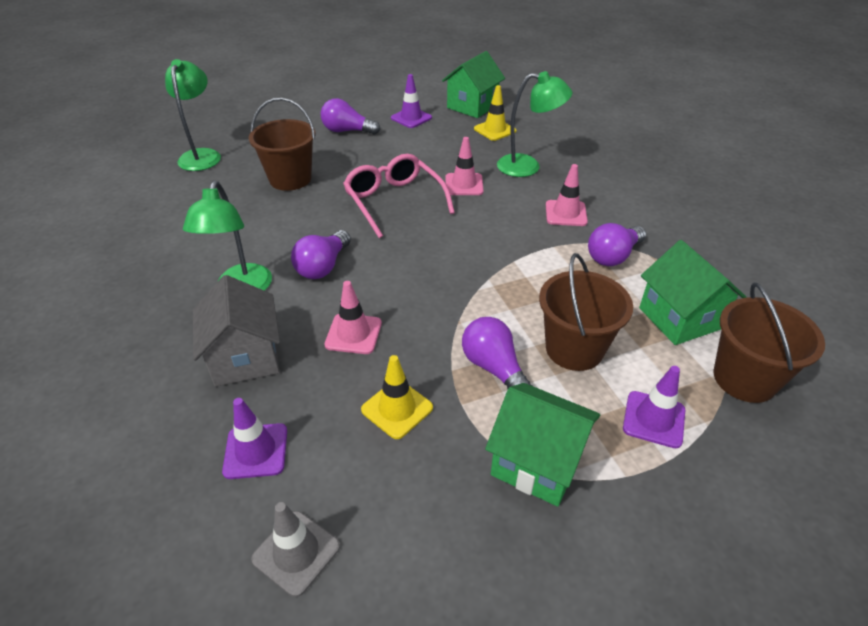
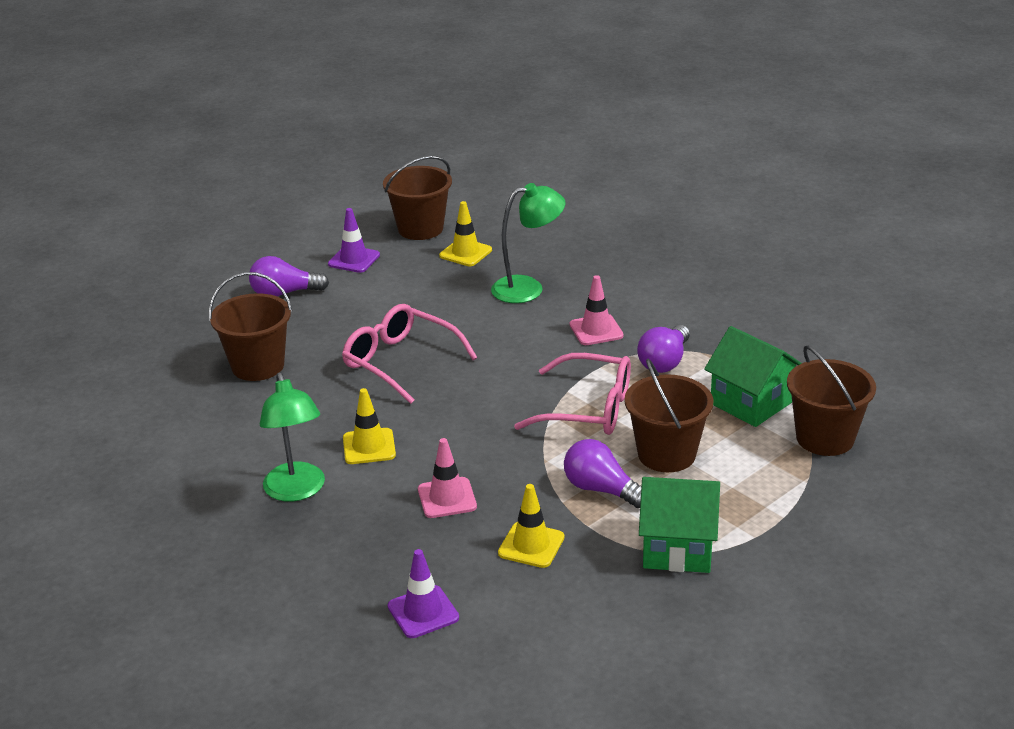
camera: 20 degrees left, 10 degrees down
green lamp [165,59,221,171] -> none
grey house [193,275,280,387] -> none
grey traffic cone [251,502,340,597] -> none
purple light bulb [291,230,351,279] -> yellow traffic cone [343,388,396,464]
green house [442,51,505,118] -> brown bucket [383,156,452,240]
pink traffic cone [446,137,484,195] -> none
purple traffic cone [623,366,685,448] -> none
none -> pink glasses [514,353,631,435]

